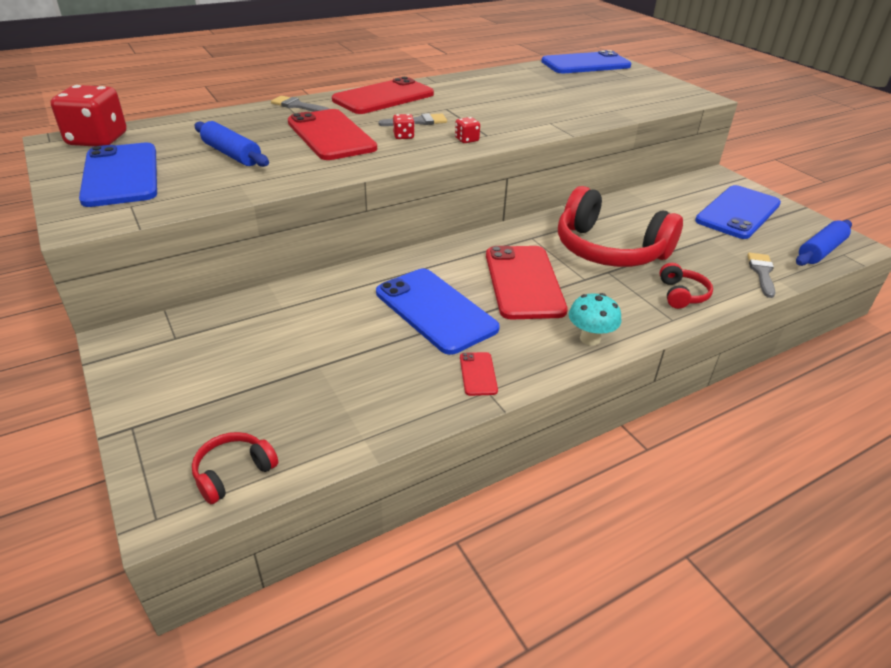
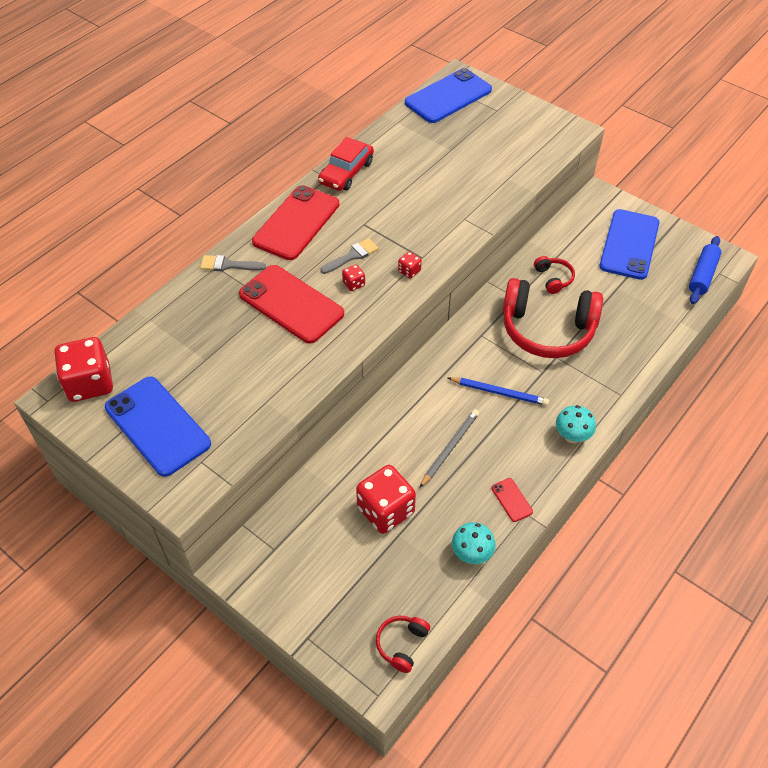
camera: 20 degrees left, 15 degrees up
blue rolling pin [194,121,269,167] -> none
blue phone [376,268,500,355] -> grey pencil [420,409,479,487]
red phone [486,246,568,319] -> blue pencil [448,377,549,406]
red headphones [659,263,713,309] -> red headphones moved to [534,256,575,294]
grey brush [748,253,775,298] -> none
none -> red car [318,137,374,191]
none -> red dice [356,465,416,534]
none -> turquoise mushroom [452,522,495,564]

